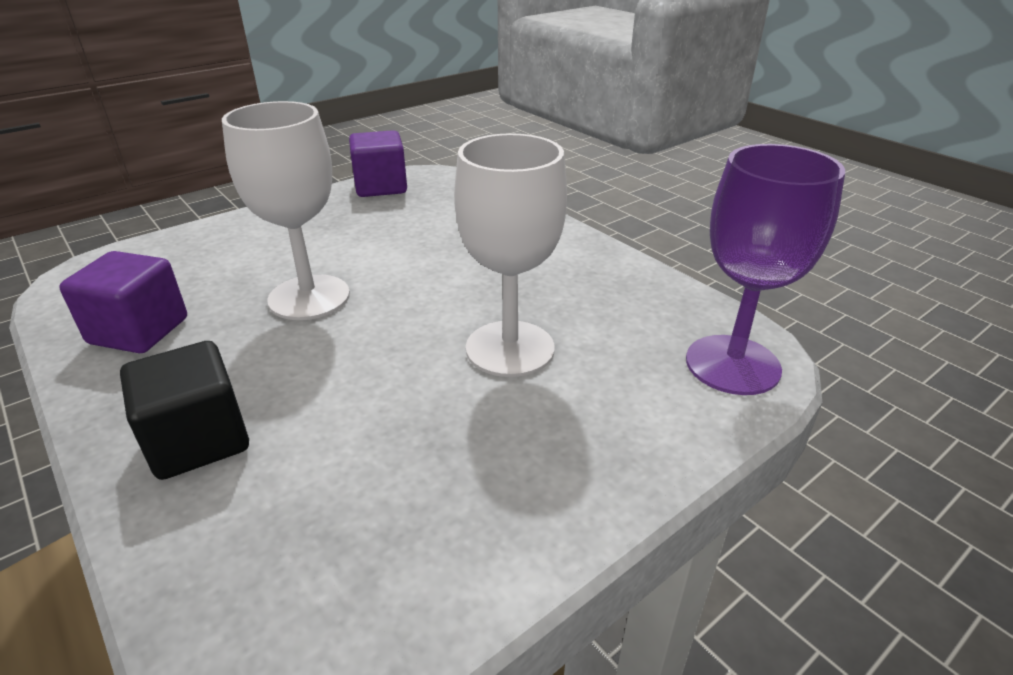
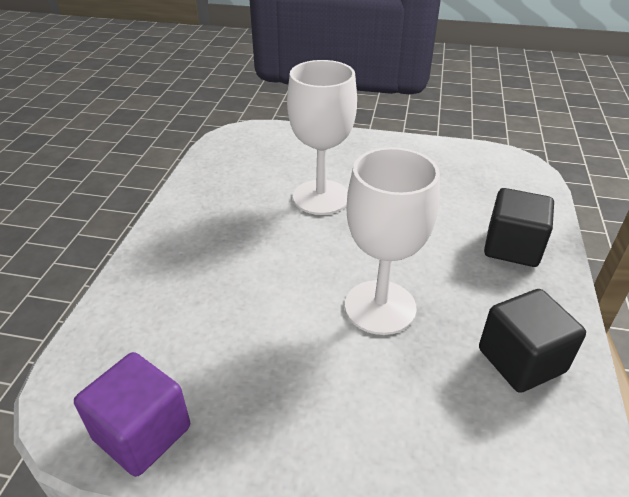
camera: 130 degrees left, 5 degrees up
purple cube [59,251,187,353] -> black cube [479,289,586,393]
purple goblet [686,144,845,395] -> none

